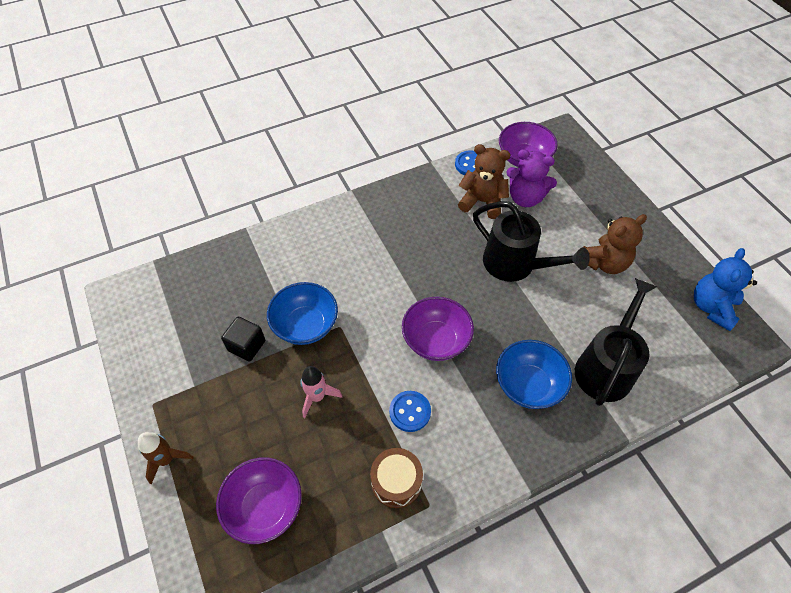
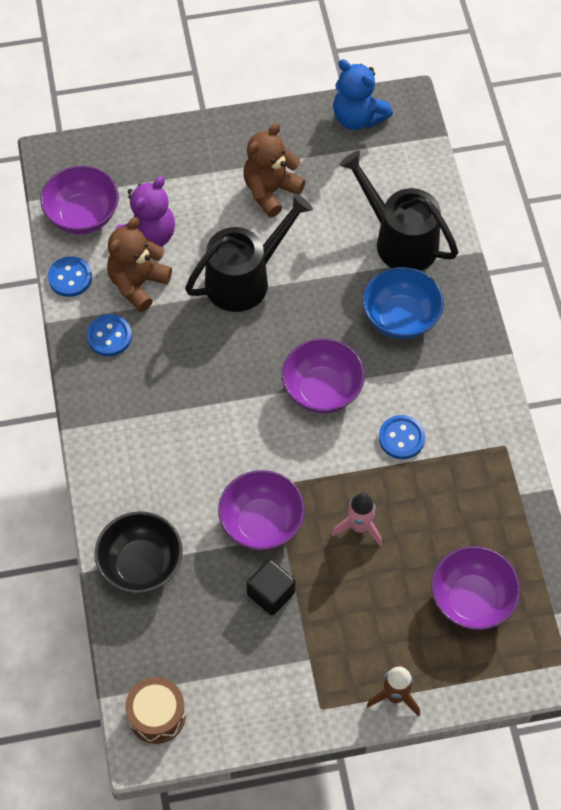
camera: 75 degrees left, 5 degrees up
blue bowl [267,282,338,345] -> purple bowl [218,470,305,551]
brown drum [370,448,423,508] -> brown drum moved to [125,677,186,744]
brown teddy bear [584,214,647,274] -> brown teddy bear turned 120 degrees counterclockwise [243,123,305,217]
none -> blue button [86,315,132,356]
none -> black bowl [95,511,183,594]

